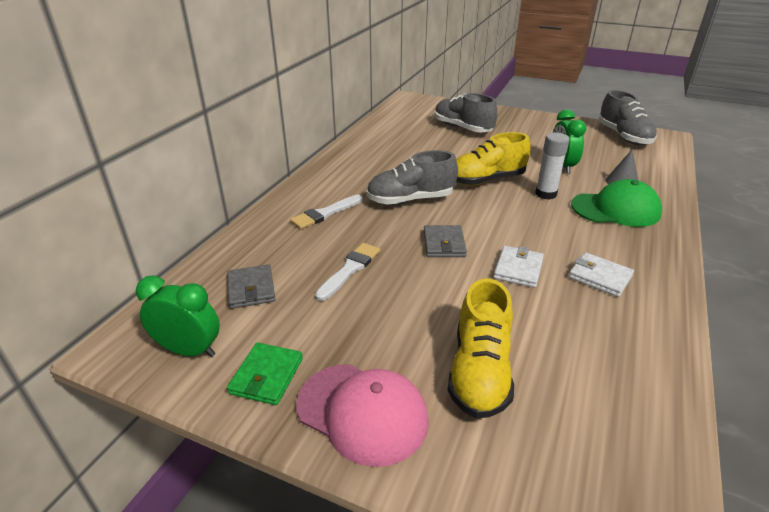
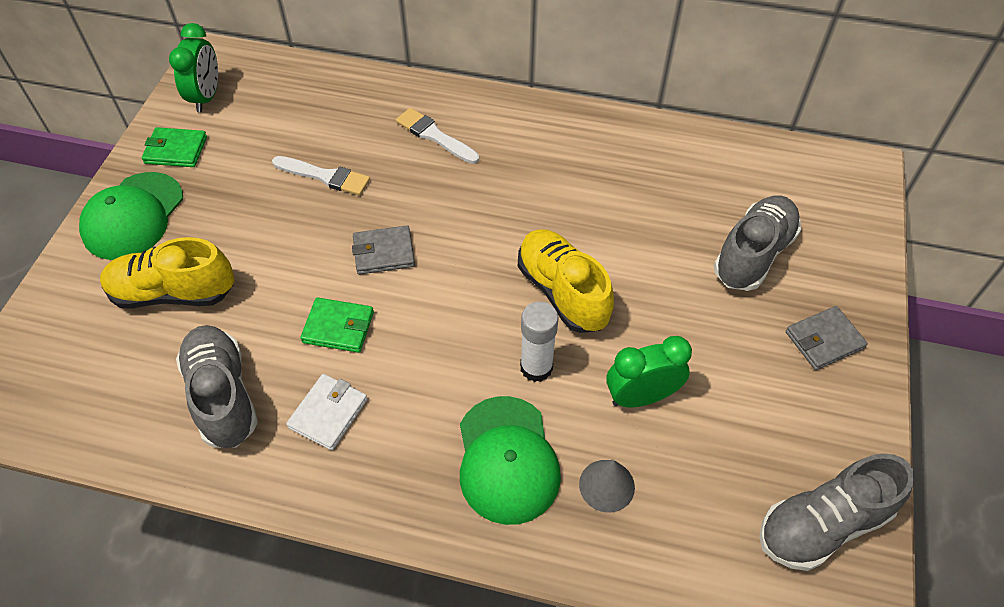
camera: 80 degrees right, 20 degrees up
grey wallet [227,264,276,309] -> grey wallet moved to [786,306,868,370]
pink cap [297,364,429,467] -> green cap [79,172,183,260]
grey shoe [366,150,458,205] -> grey shoe moved to [176,325,258,448]
white wallet [494,246,544,288] -> green wallet [300,297,374,353]

